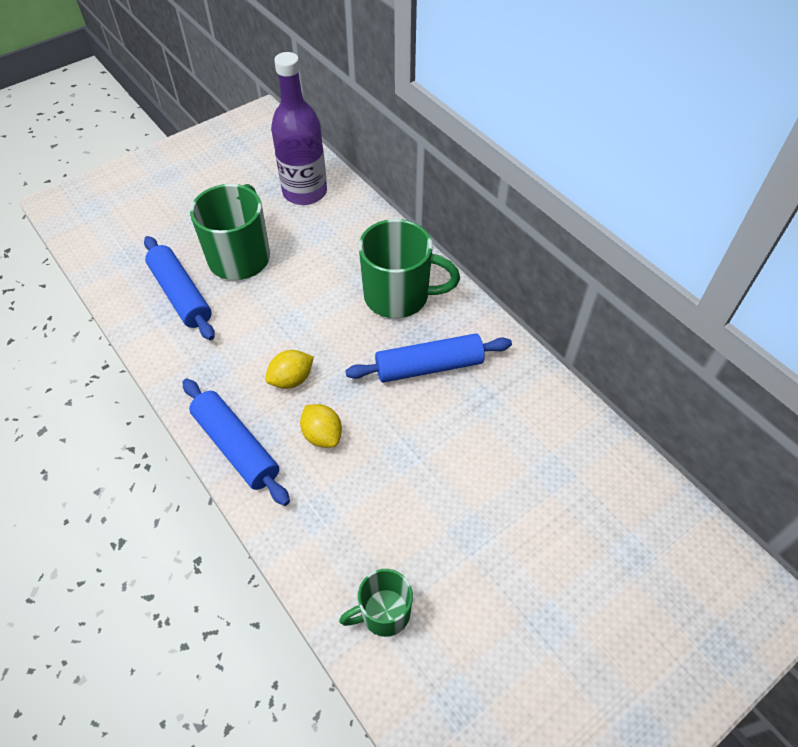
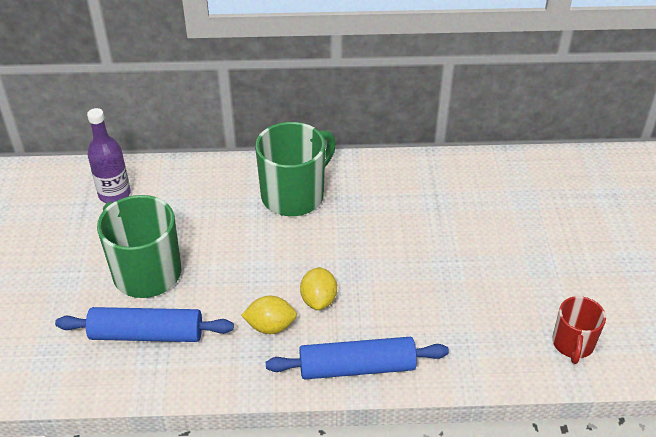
camera: 55 degrees left, 10 degrees down
purple bottle [271,52,327,205] -> purple bottle [87,108,131,203], size x0.66
yellow lemon [300,404,342,448] -> yellow lemon moved to [241,296,297,334]
green mug [339,569,413,637] -> red mug [552,296,606,364]
blue rolling pin [345,334,512,383] -> none

